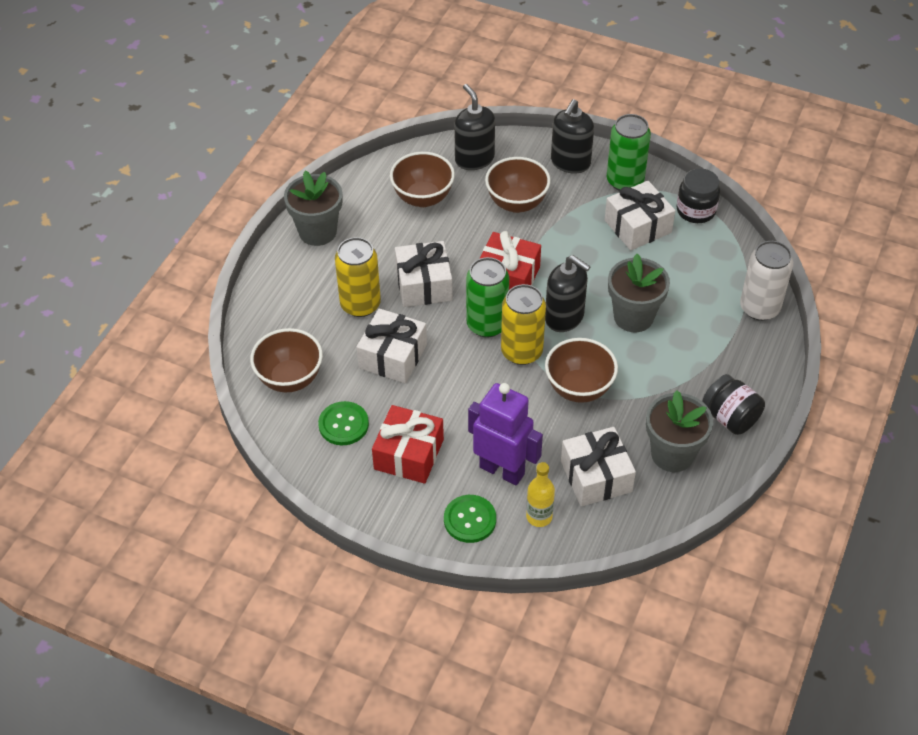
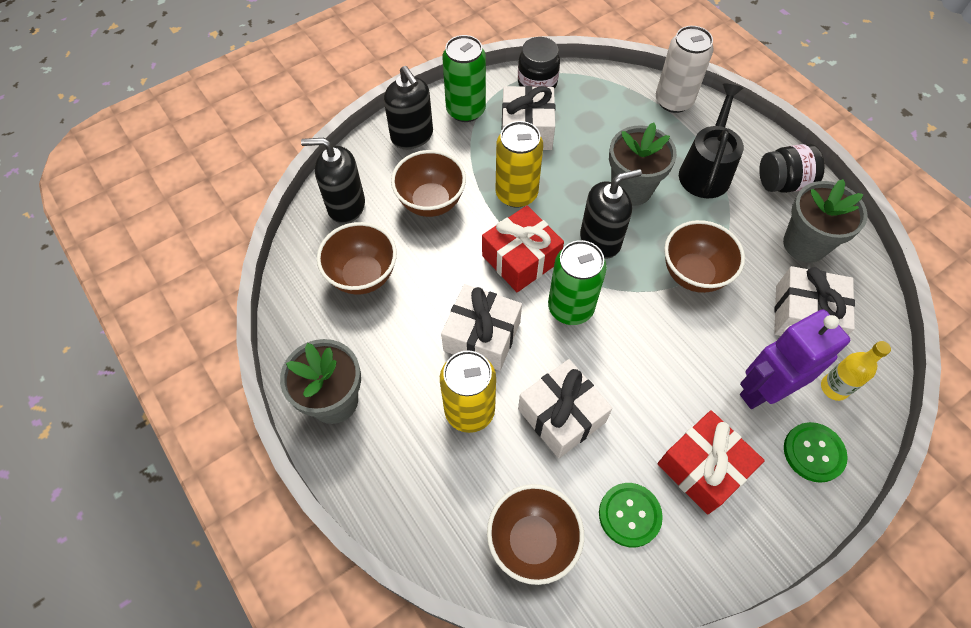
camera: 60 degrees left, 10 degrees up
yellow can [501,284,546,365] -> yellow can moved to [495,121,543,208]
none -> black watering can [679,83,744,198]

